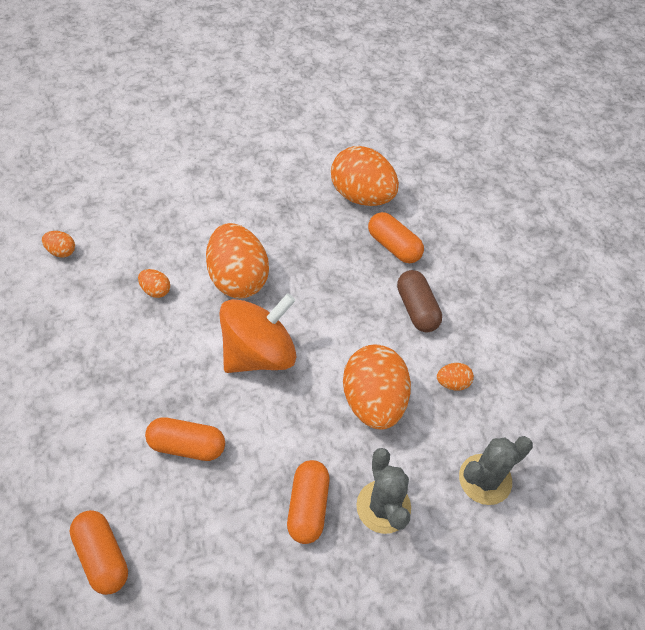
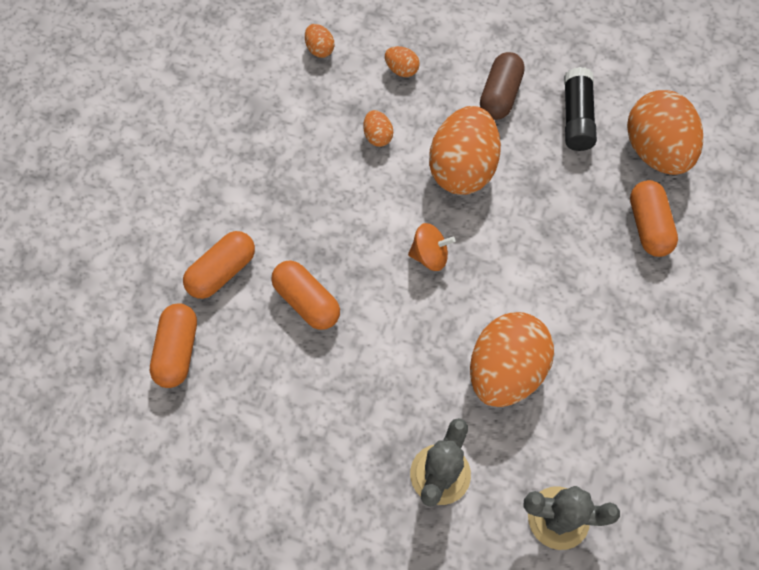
camera: 40 degrees right, 10 degrees up
orange spinning top [219,293,296,373] -> orange spinning top [408,223,455,271], size x0.48
orange capsule [287,460,330,544] -> orange capsule moved to [183,231,255,299]
brown capsule [397,270,442,332] -> brown capsule moved to [480,52,525,120]
orange egg [437,363,474,391] -> orange egg moved to [385,46,420,77]
none -> black glue stick [564,67,597,151]

